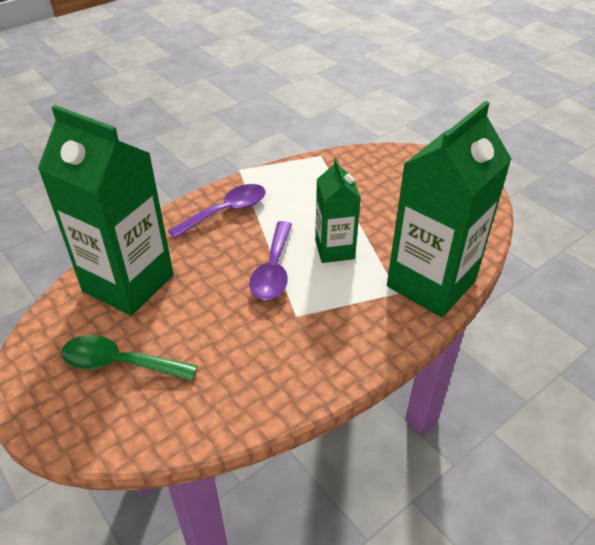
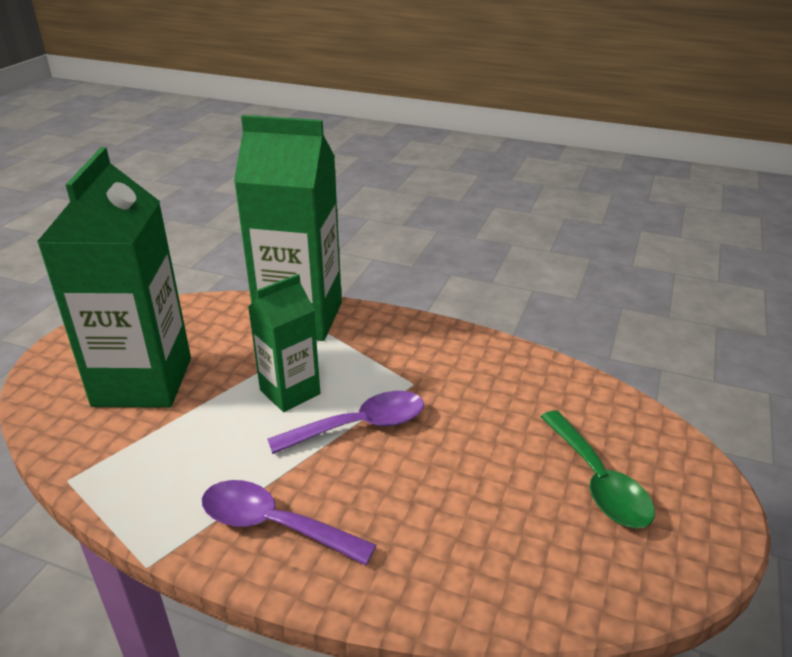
camera: 120 degrees left, 10 degrees down
green carton [38,105,174,316] -> green carton moved to [37,147,191,408]

